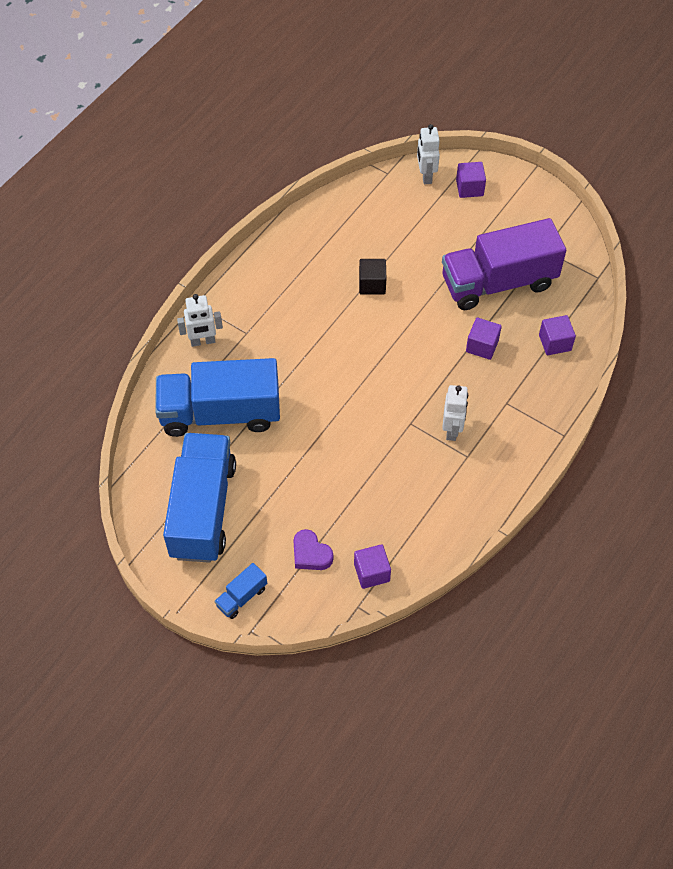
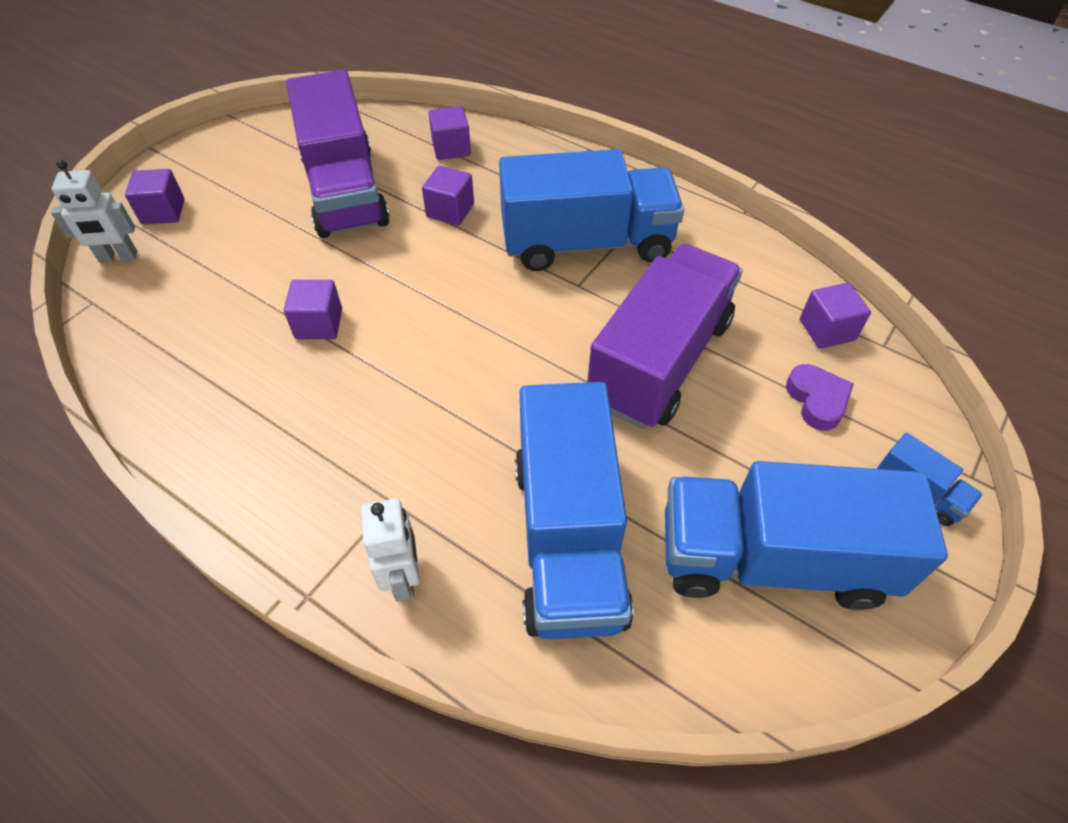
camera: 90 degrees left, 5 degrees down
purple heart [293,529,333,570] -> purple heart turned 60 degrees counterclockwise [786,364,854,431]
black cube [359,259,386,295] -> purple cube [284,280,342,339]
white robot [442,385,468,441] -> blue truck [499,149,684,271]
none -> purple truck [587,244,743,429]

